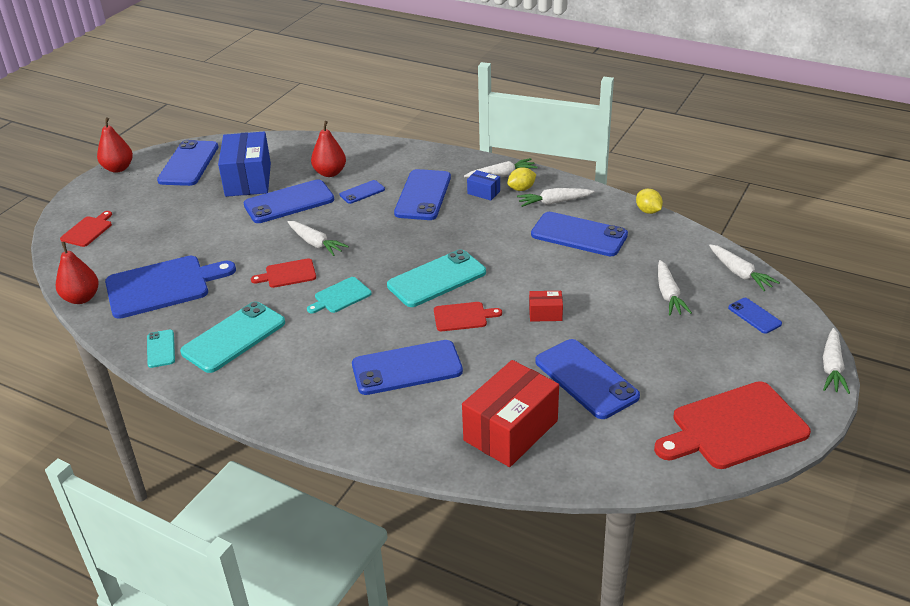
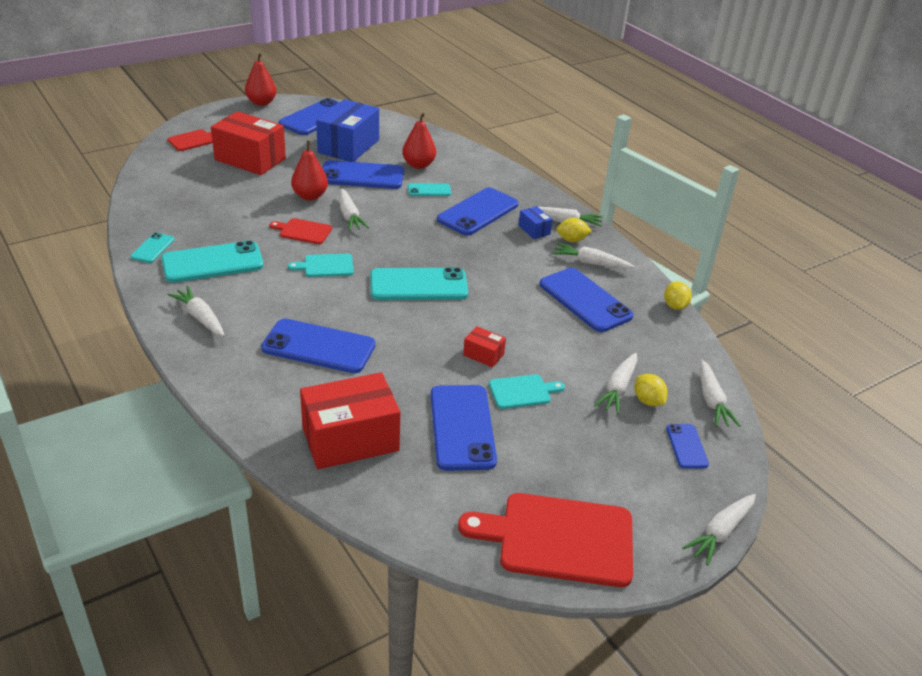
camera: 25 degrees right, 0 degrees up
red pear [56,242,99,304] -> red pear moved to [291,141,328,201]
blue cutting board [105,256,236,319] -> none
blue phone [340,180,385,204] -> turquoise phone [408,183,451,196]
red cutting board [434,302,502,331] -> none
none -> white carrot [167,286,224,336]
none -> red box [211,111,286,175]
none -> turquoise cutting board [489,374,565,409]
none -> yellow lemon [634,374,668,406]

